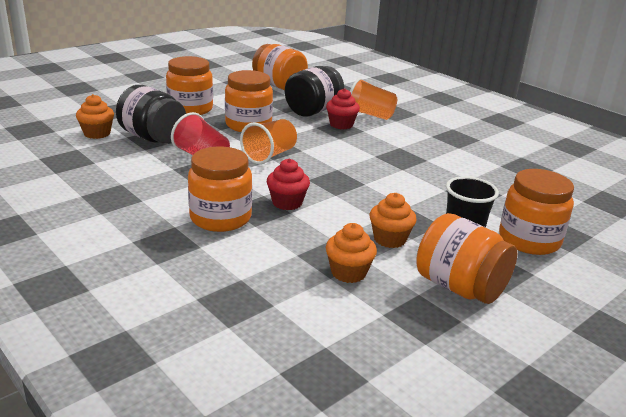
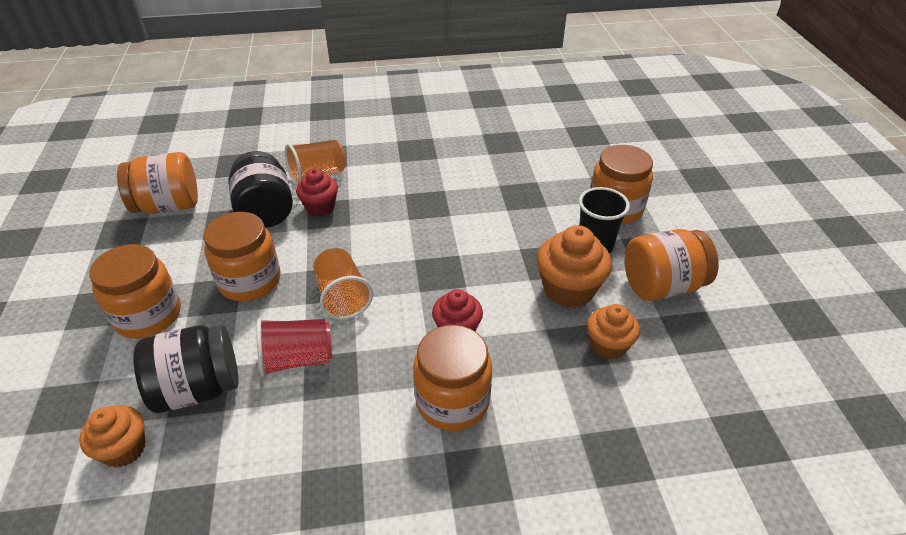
camera: 55 degrees left, 15 degrees up
orange cupcake [370,193,417,248] -> orange cupcake [537,225,612,308], size x1.53

